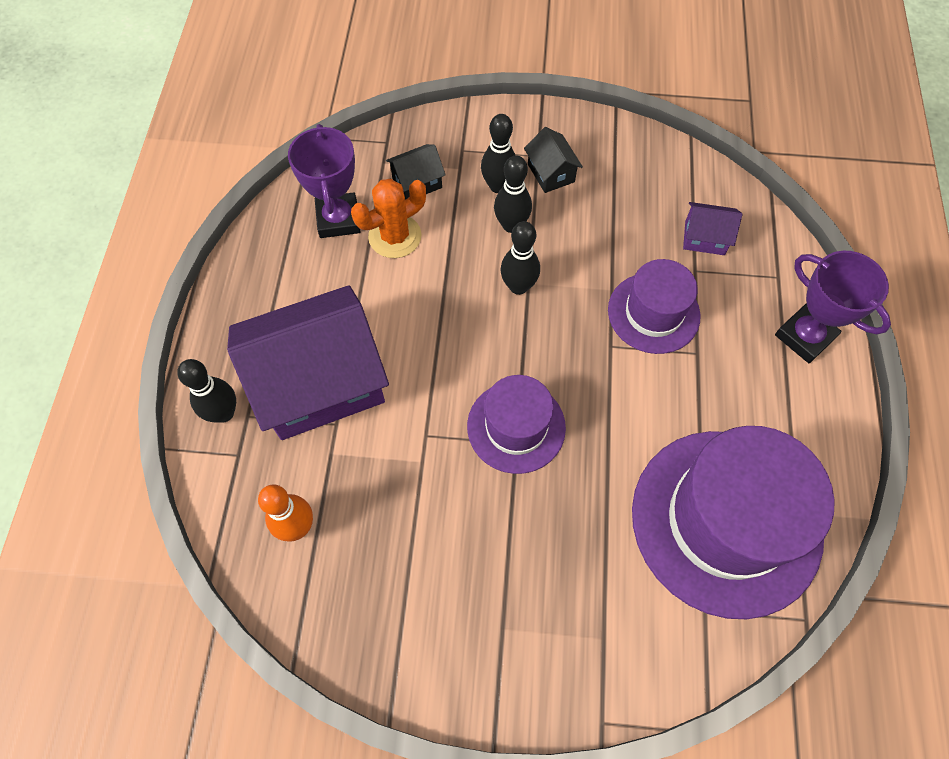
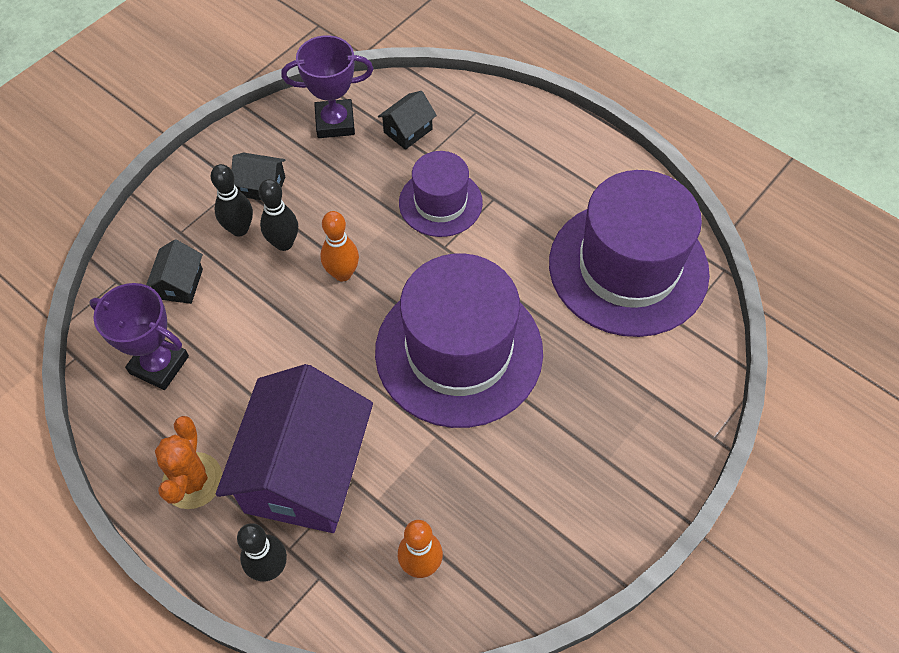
camera: 55 degrees left, 5 degrees down
orange cactus [351,179,426,258] -> orange cactus moved to [155,416,222,509]
purple hat [467,375,566,474] -> purple hat [375,253,543,428], size x1.83
black bowling pin [501,221,540,295] -> orange bowling pin [320,211,359,281]
purple house [683,202,742,255] -> black house [378,91,437,150]
purple trophy [775,251,891,363] -> purple trophy moved to [281,36,373,138]

